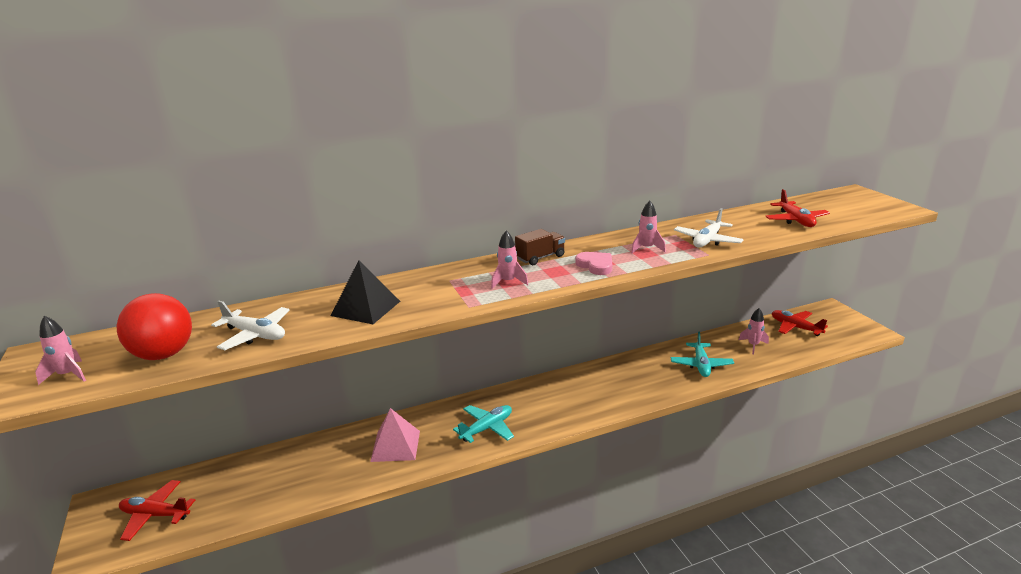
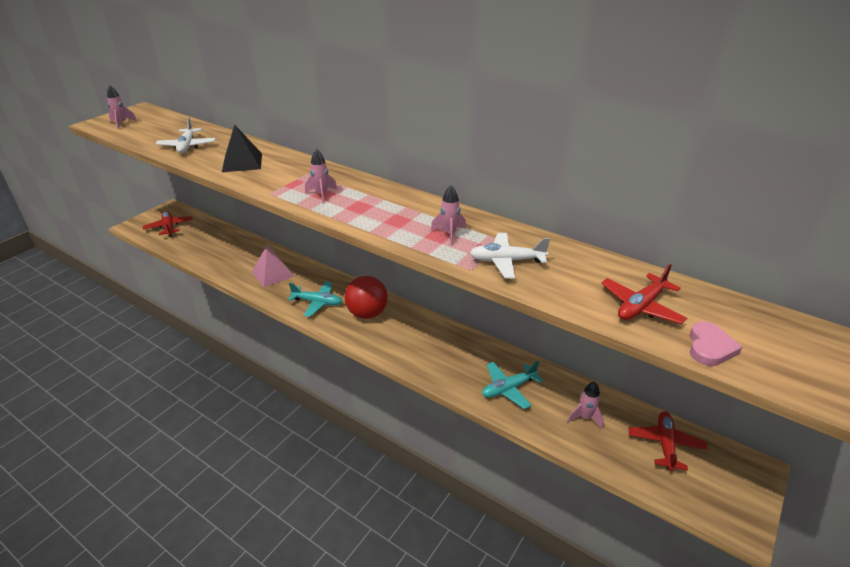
camera: 55 degrees right, 10 degrees up
red ball [116,293,192,360] -> red ball moved to [345,276,388,319]
brown truck [515,229,565,266] -> none
pink heart [575,252,612,275] -> pink heart moved to [689,321,742,366]

